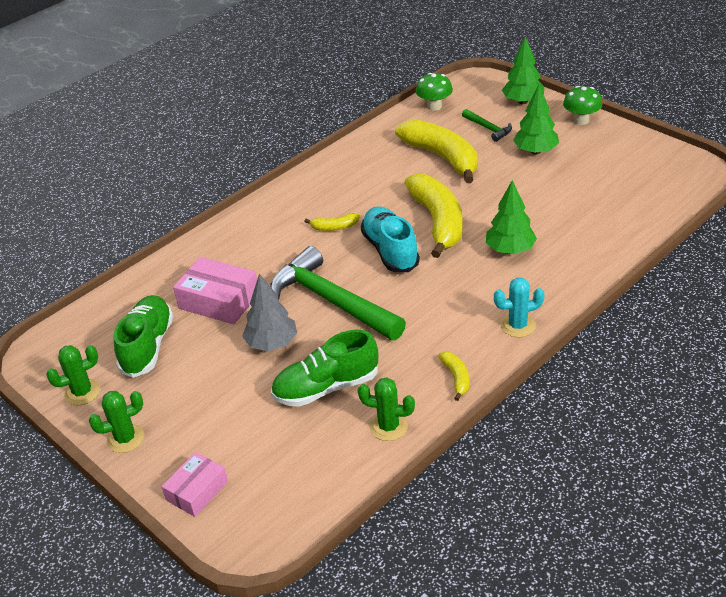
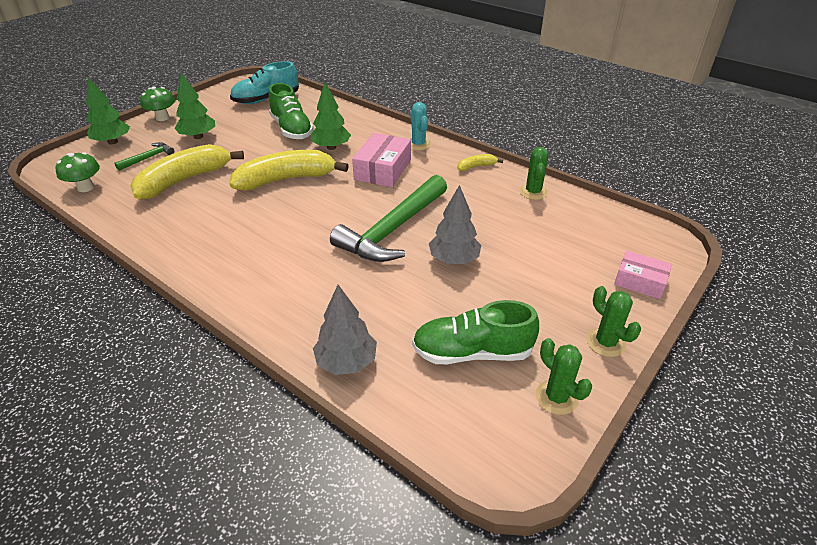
camera: 100 degrees left, 0 degrees up
pink box [173,257,257,324] -> pink box moved to [352,133,411,187]
green shoe [271,330,378,407] -> green shoe moved to [269,83,314,139]
yellow banana [304,213,360,231] -> none
turquoise shoe [361,206,420,272] -> turquoise shoe moved to [230,61,299,104]
none -> grey tree [313,285,377,375]

